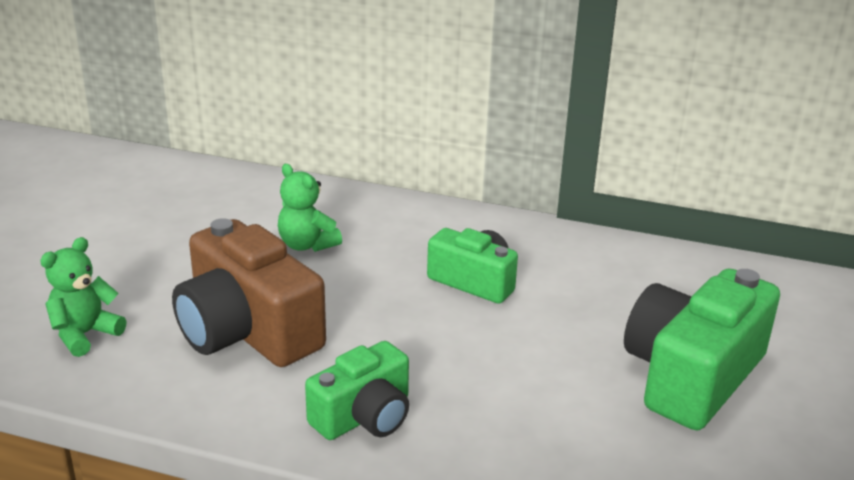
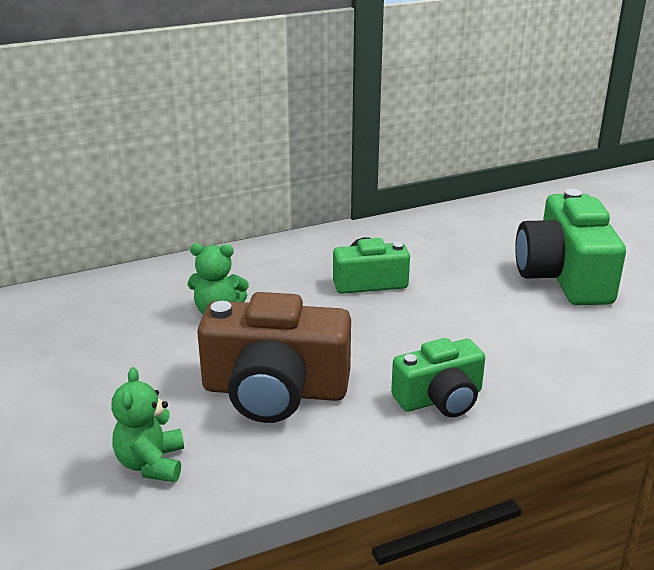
camera: 40 degrees left, 0 degrees up
green camera [305,341,409,440] -> green camera turned 60 degrees clockwise [391,338,485,417]

